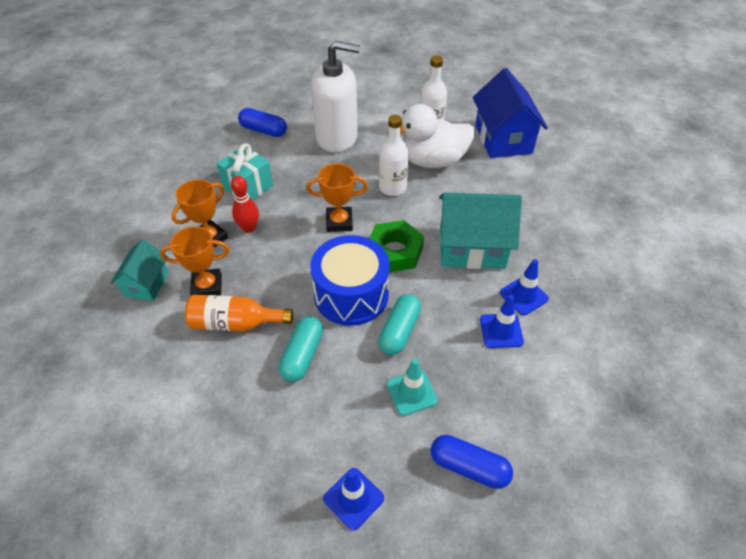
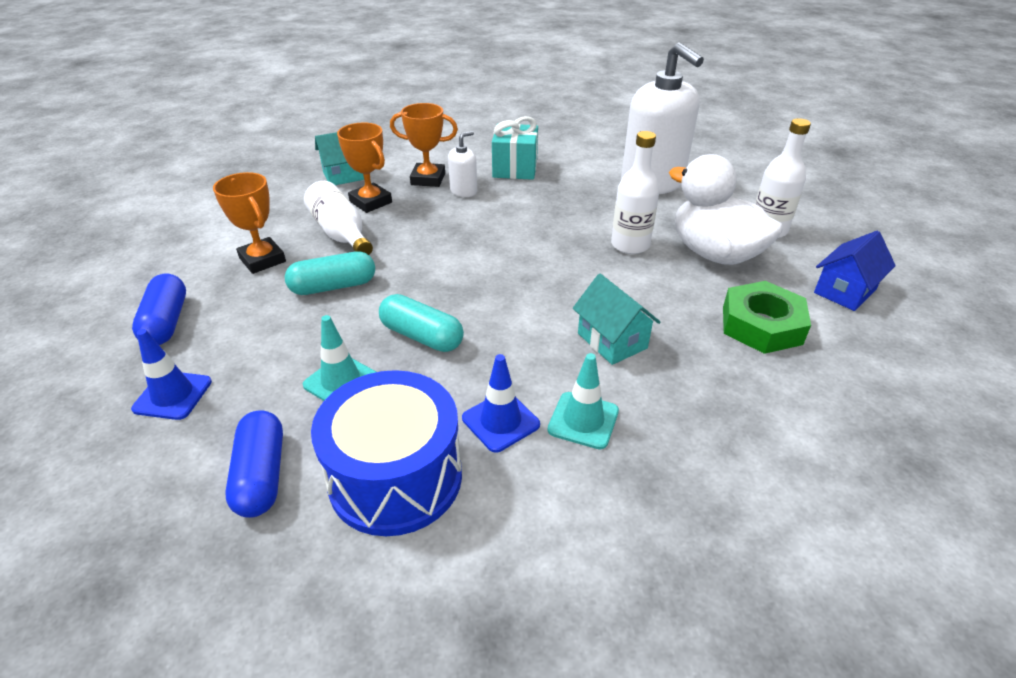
camera: 55 degrees right, 10 degrees down
orange bottle [185,295,293,331] -> white bottle [304,181,373,255]
red bowling pin [231,176,259,233] -> white soap dispenser [448,131,477,197]
blue capsule [238,108,287,137] -> blue capsule moved to [132,274,186,345]
orange trophy [307,163,368,232] -> orange trophy moved to [213,172,286,274]
blue drum [311,235,390,326] -> blue drum moved to [311,370,462,536]
green nut [369,220,424,272] -> green nut moved to [723,281,811,354]
turquoise capsule [378,294,421,355] -> turquoise capsule turned 45 degrees clockwise [379,294,464,352]
turquoise house [439,192,522,269] -> turquoise house [573,274,661,365], size x0.58
blue house [473,68,548,158] -> blue house [814,231,896,311], size x0.58
blue traffic cone [500,259,549,315] -> turquoise traffic cone [547,353,619,449]

